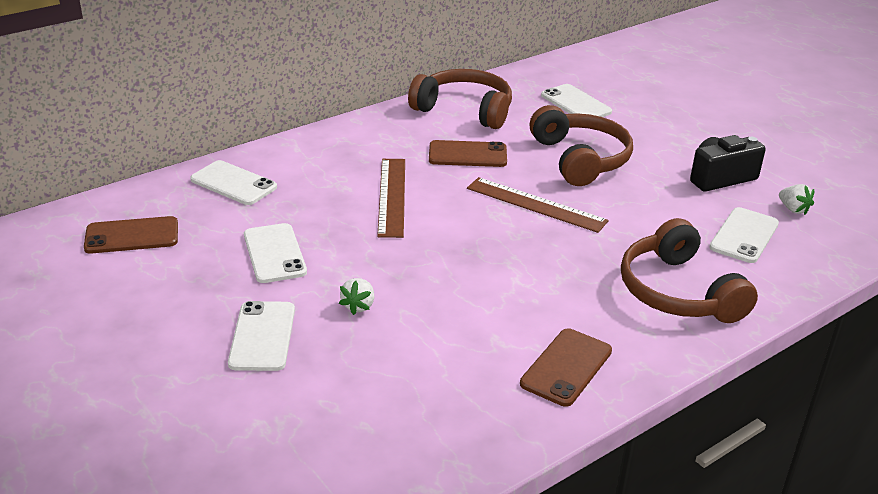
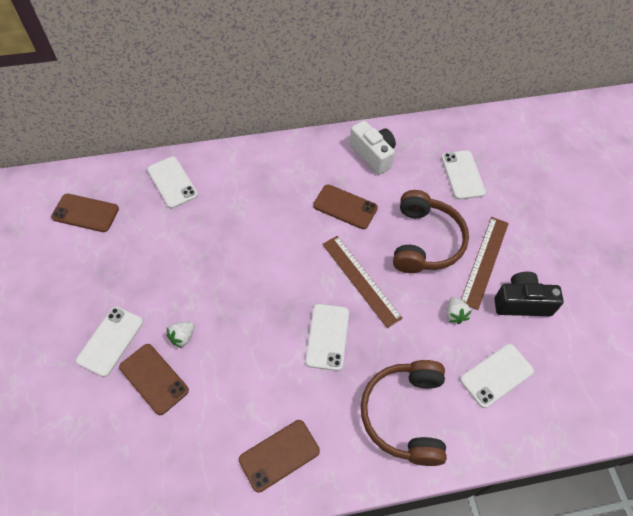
camera: 25 degrees right, 25 degrees up
white phone [244,223,307,283] -> white phone moved to [305,304,349,371]
brown ruler [377,159,405,238] -> brown ruler moved to [461,217,509,310]
brown headphones [408,69,512,129] -> white camera [350,121,396,175]
white strawberry [779,184,814,215] -> white strawberry moved to [446,297,471,324]
none -> brown phone [119,344,189,415]

